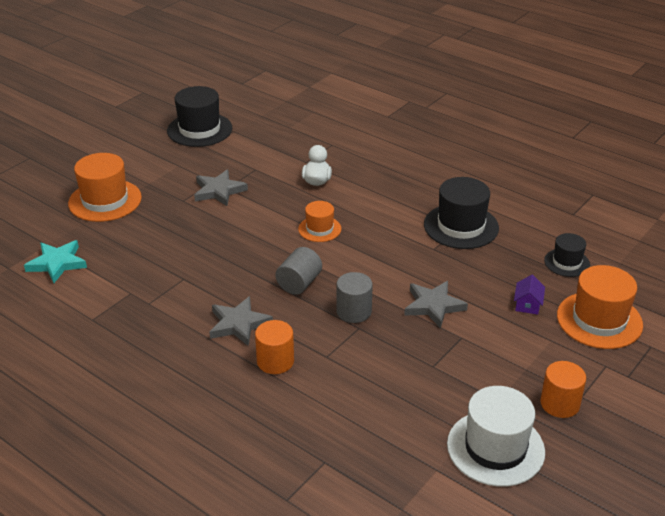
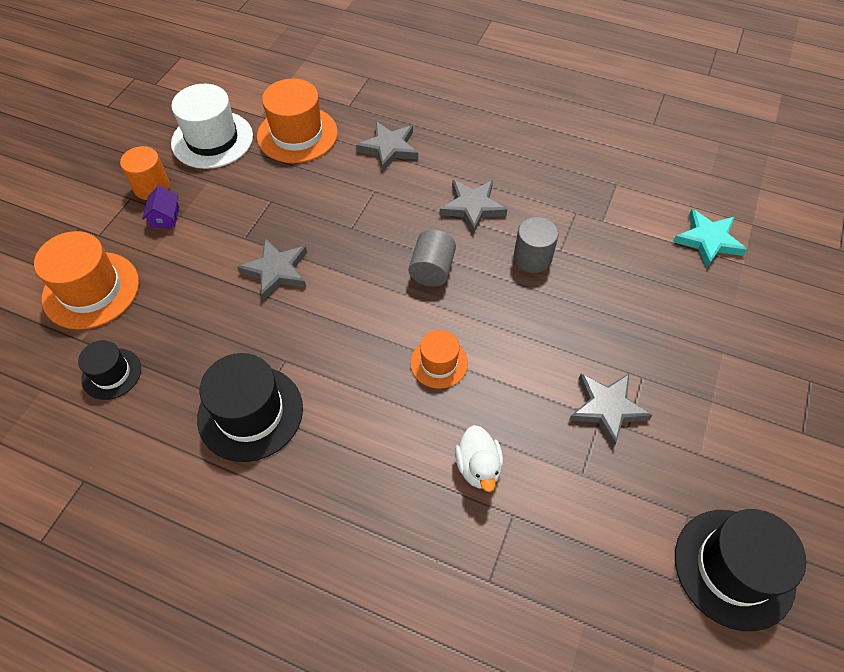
camera: 165 degrees right, 20 degrees up
orange hat [68,153,142,222] -> orange hat moved to [257,79,338,163]
orange cylinder [255,320,294,374] -> none
grey cylinder [336,272,373,323] -> grey cylinder moved to [513,217,559,273]
purple house [514,275,545,315] -> purple house moved to [142,186,179,228]
none -> grey star [356,121,418,171]

